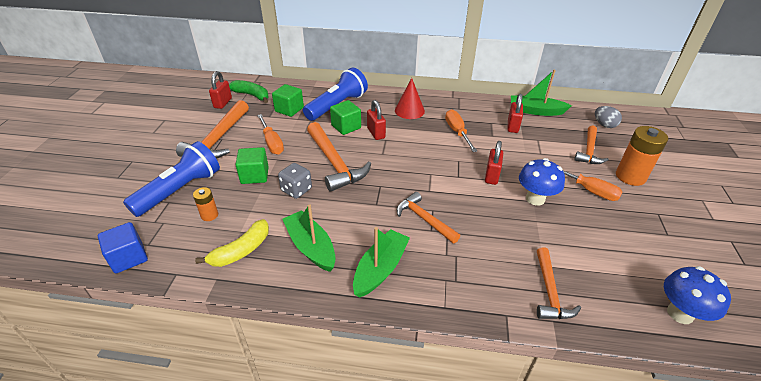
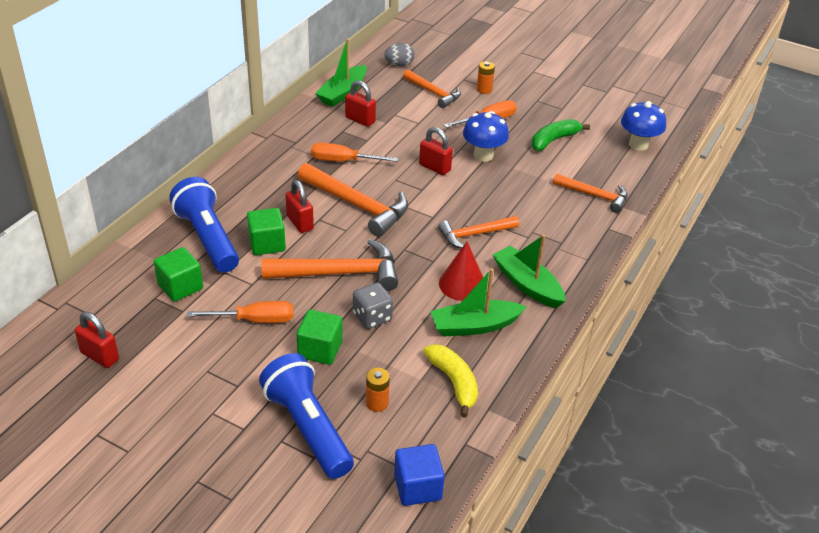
camera: 70 degrees left, 0 degrees up
orange hammer [176,100,249,159] -> orange hammer moved to [297,163,408,237]
green banana [229,80,269,103] -> green banana moved to [532,119,590,151]
red padlock [367,100,386,140] -> red padlock turned 60 degrees clockwise [285,180,314,233]
red cone [395,78,425,119] -> red cone moved to [439,242,483,301]
orange battery [616,126,668,186] -> orange battery [477,61,495,94], size x0.53

